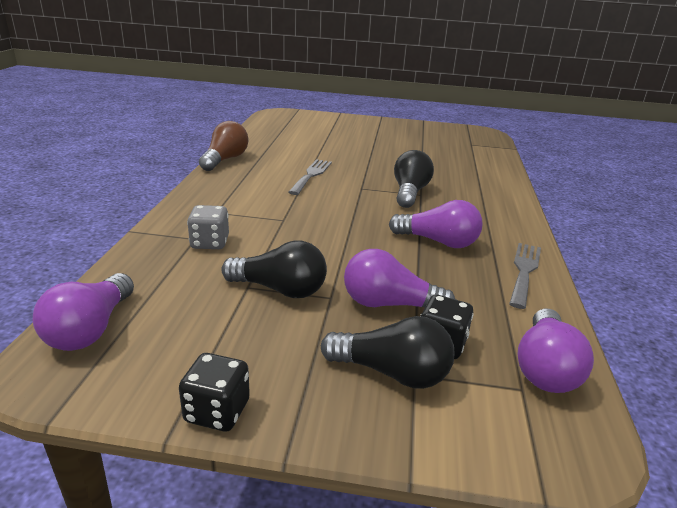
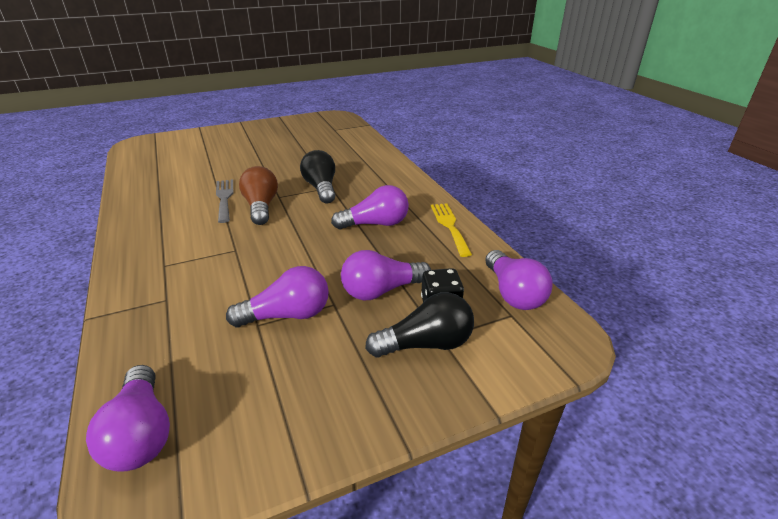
camera: 30 degrees left, 5 degrees up
black dice [179,353,250,432] -> none
grey dice [187,205,229,249] -> none
brown light bulb [199,121,249,171] -> brown light bulb moved to [239,166,278,225]
black light bulb [221,240,327,298] -> purple light bulb [226,266,329,327]
grey fork [509,243,541,309] -> yellow fork [431,203,472,257]

